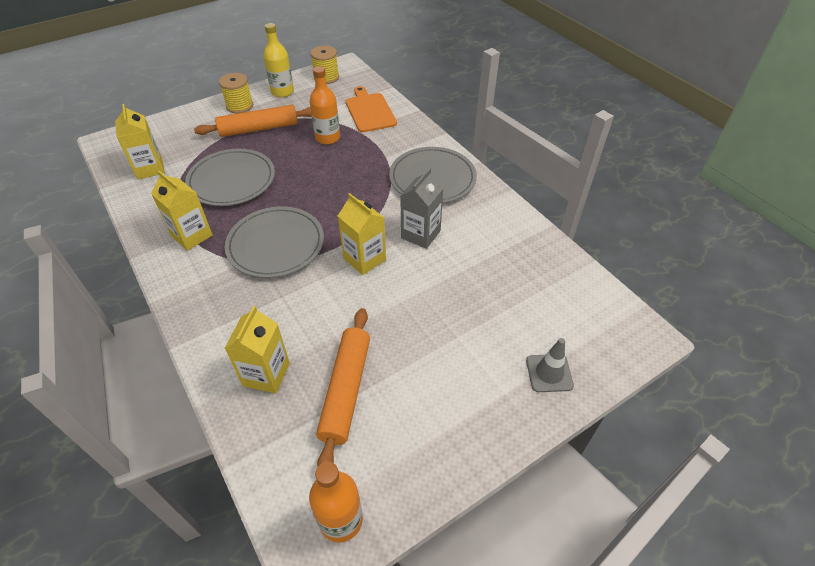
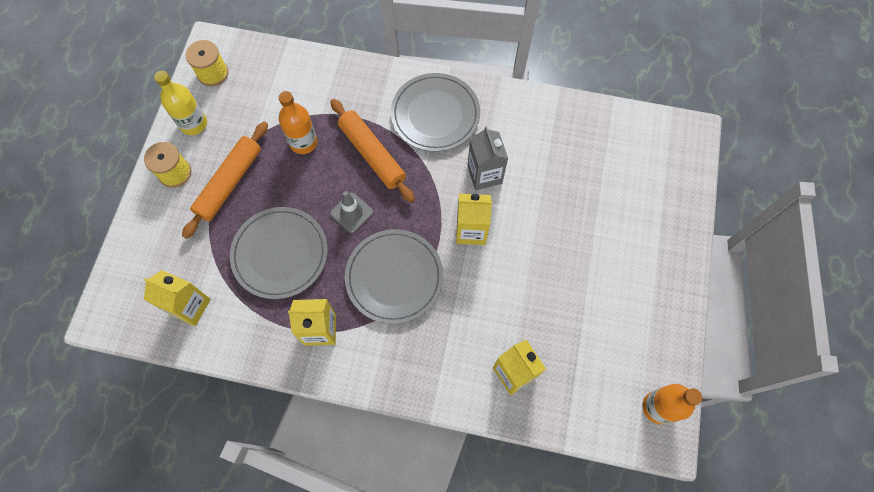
camera: 45 degrees left, 20 degrees up
orange rolling pin [316,308,370,467] -> orange rolling pin moved to [330,99,415,203]
orange cutting board [346,86,397,132] -> none
grey traffic cone [526,338,574,392] -> grey traffic cone moved to [330,191,373,233]

